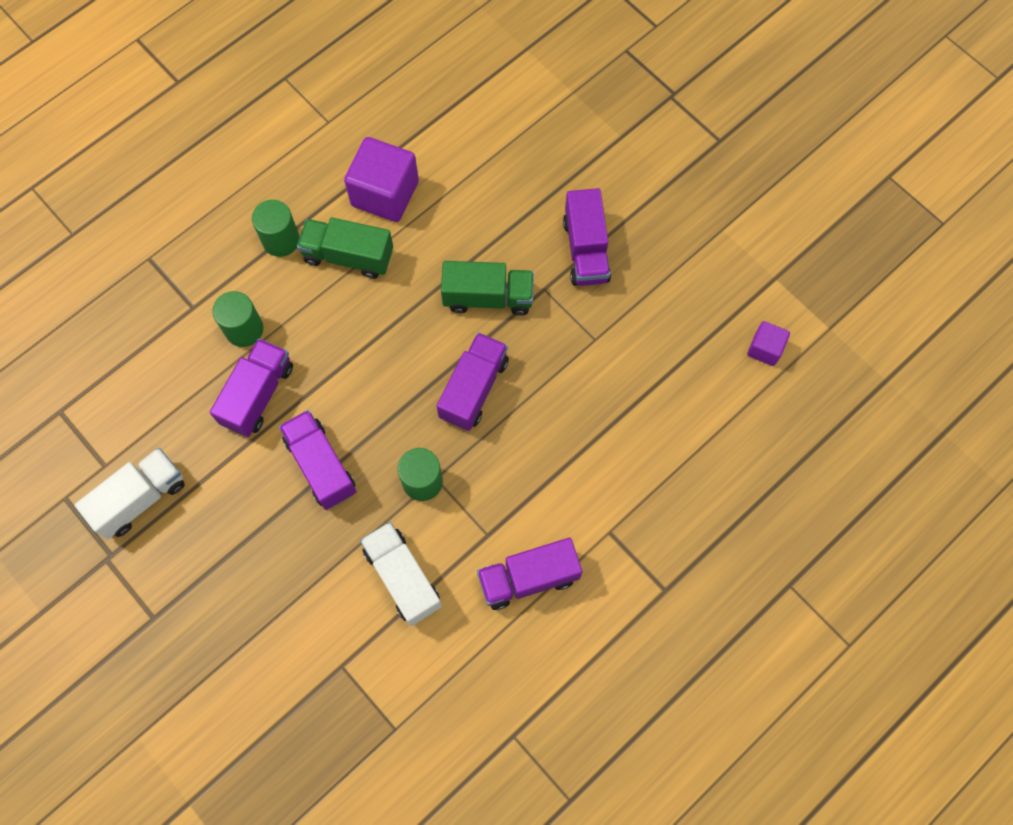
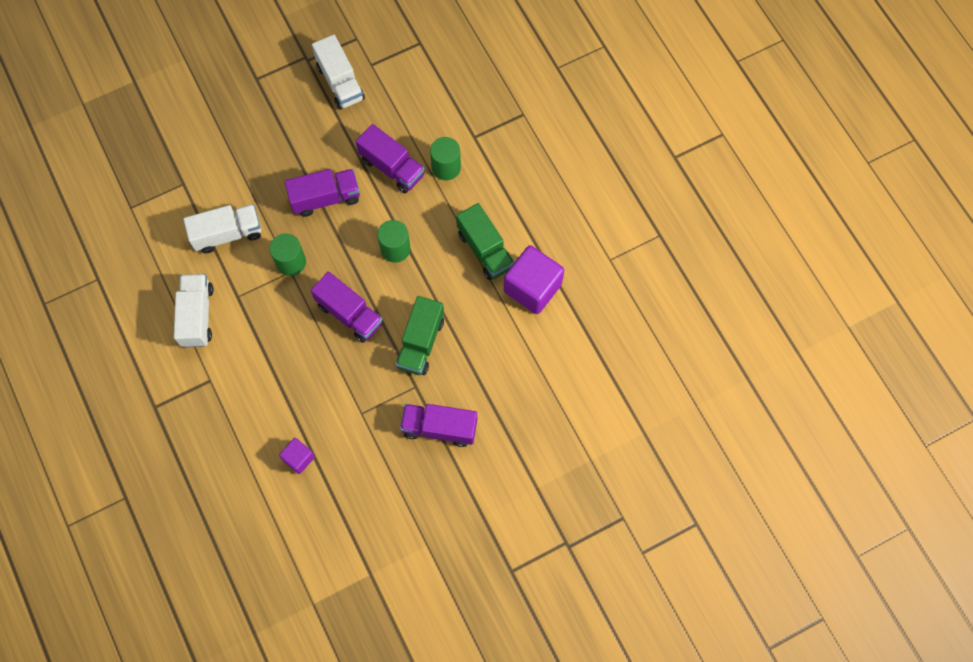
camera: 105 degrees right, 0 degrees up
green cylinder [252,200,300,257] -> green cylinder moved to [377,220,411,263]
green truck [297,217,393,279] -> green truck turned 120 degrees clockwise [456,203,515,280]
purple truck [477,538,582,610] -> white truck [174,274,213,347]
purple cube [747,321,790,366] -> purple cube moved to [279,438,315,474]

